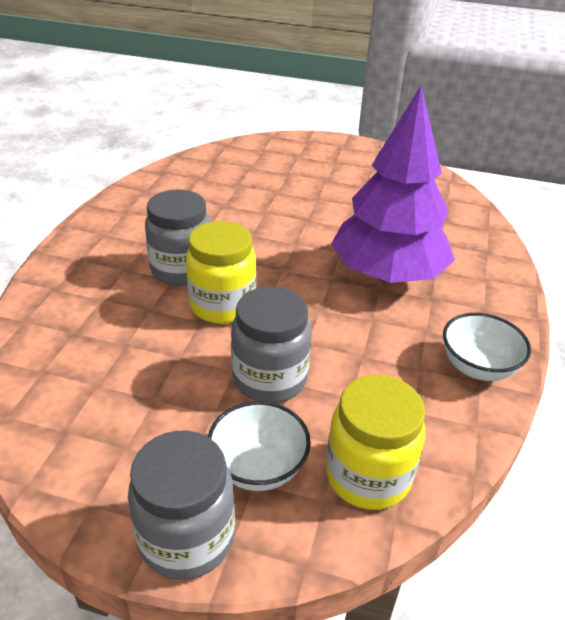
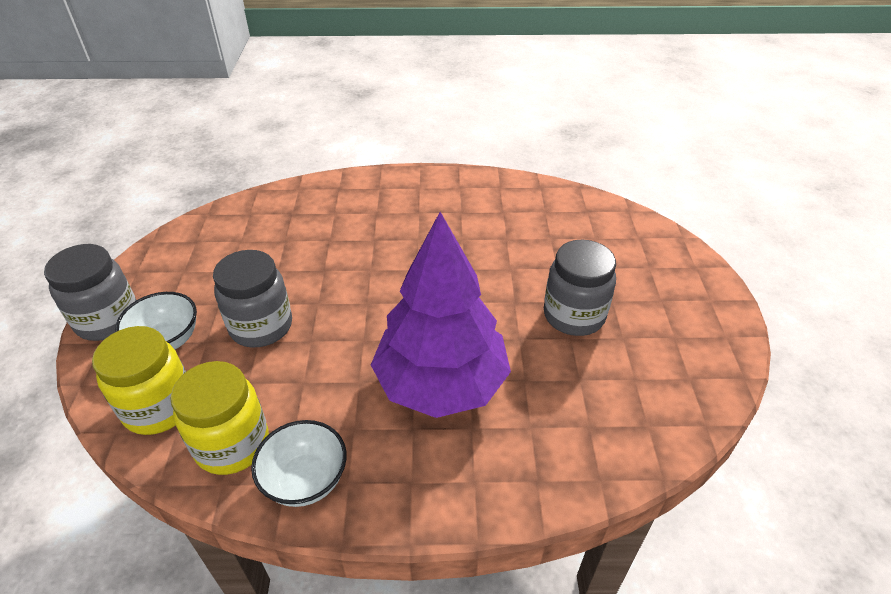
camera: 75 degrees right, 5 degrees up
grey jar [145,190,211,286] -> grey jar moved to [544,240,616,336]
yellow jar [186,221,257,324] -> yellow jar moved to [170,361,269,475]

